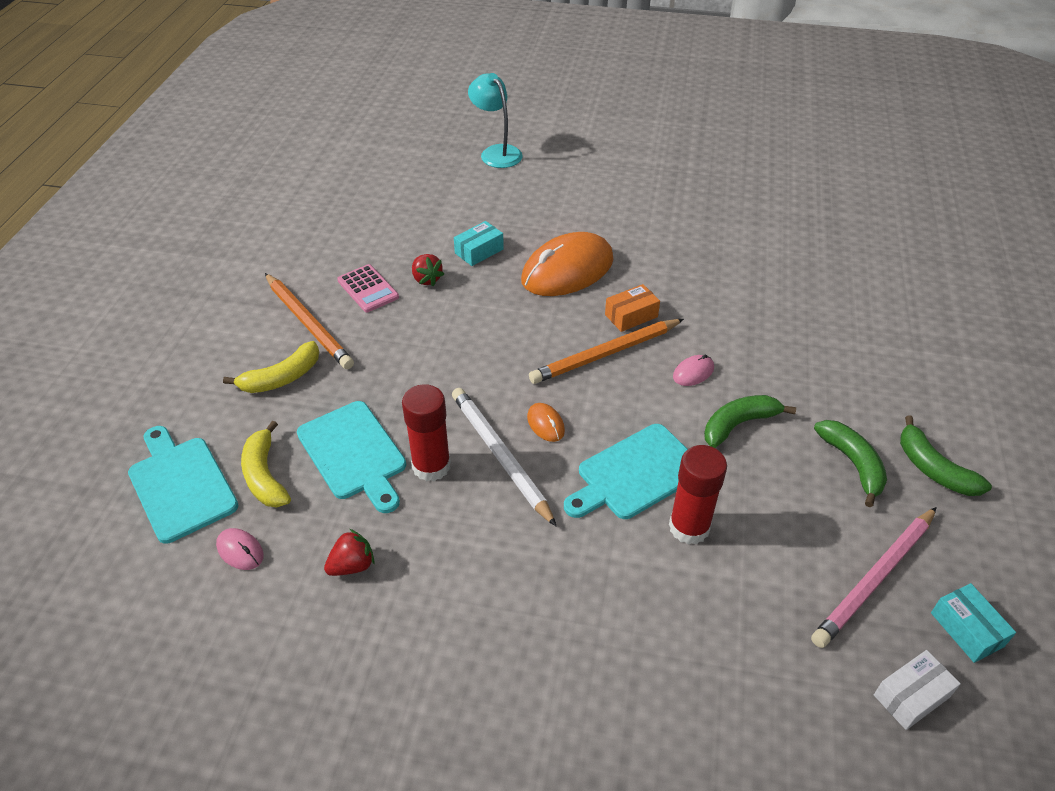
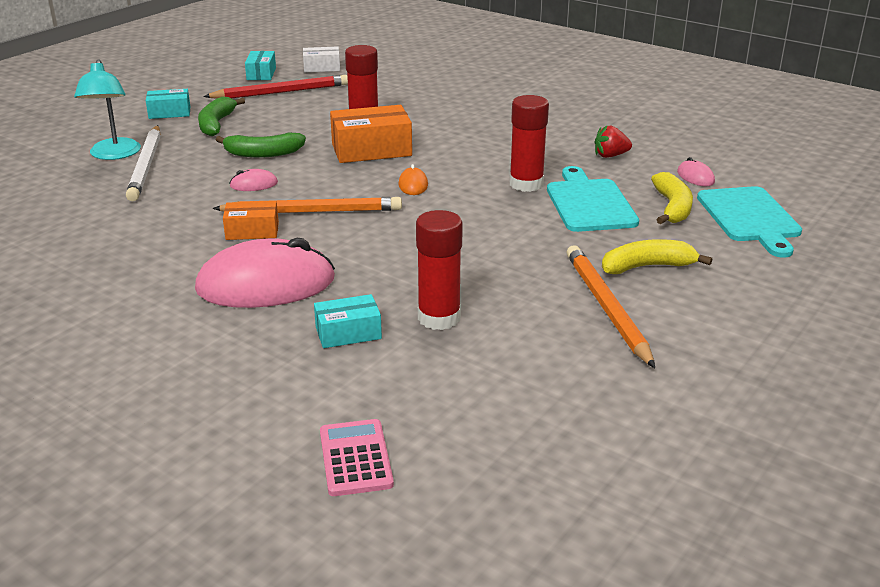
camera: 155 degrees left, 15 degrees down
pink calculator [337,264,399,312] -> pink calculator moved to [320,419,394,496]
red strawberry [412,254,444,286] -> red glue stick [416,210,463,330]
white pencil [452,388,557,527] -> white pencil moved to [126,125,160,201]
turquoise lamp [468,73,523,168] -> turquoise lamp moved to [74,59,141,160]
orange mouse [521,232,613,296] -> pink mouse [195,238,335,308]
turquoise cutting board [564,424,688,519] -> orange box [330,105,412,163]
pink pencil [811,507,937,648] -> red pencil [203,75,348,99]
green banana [900,415,992,496] -> turquoise box [146,89,190,119]

